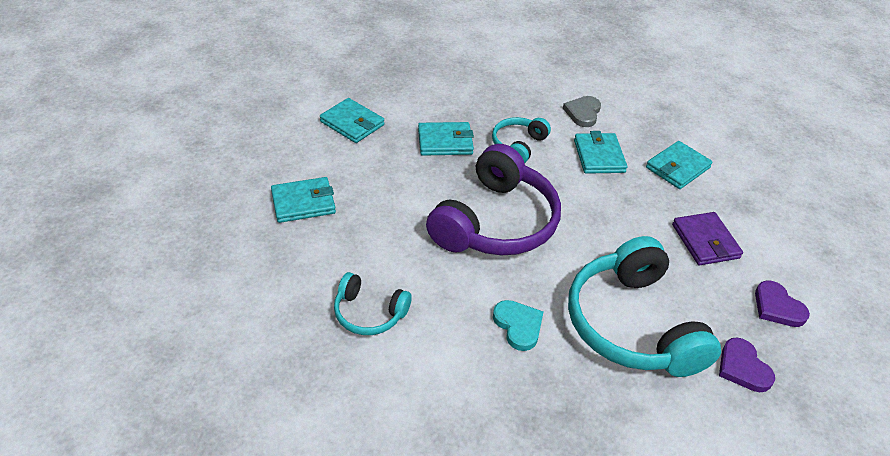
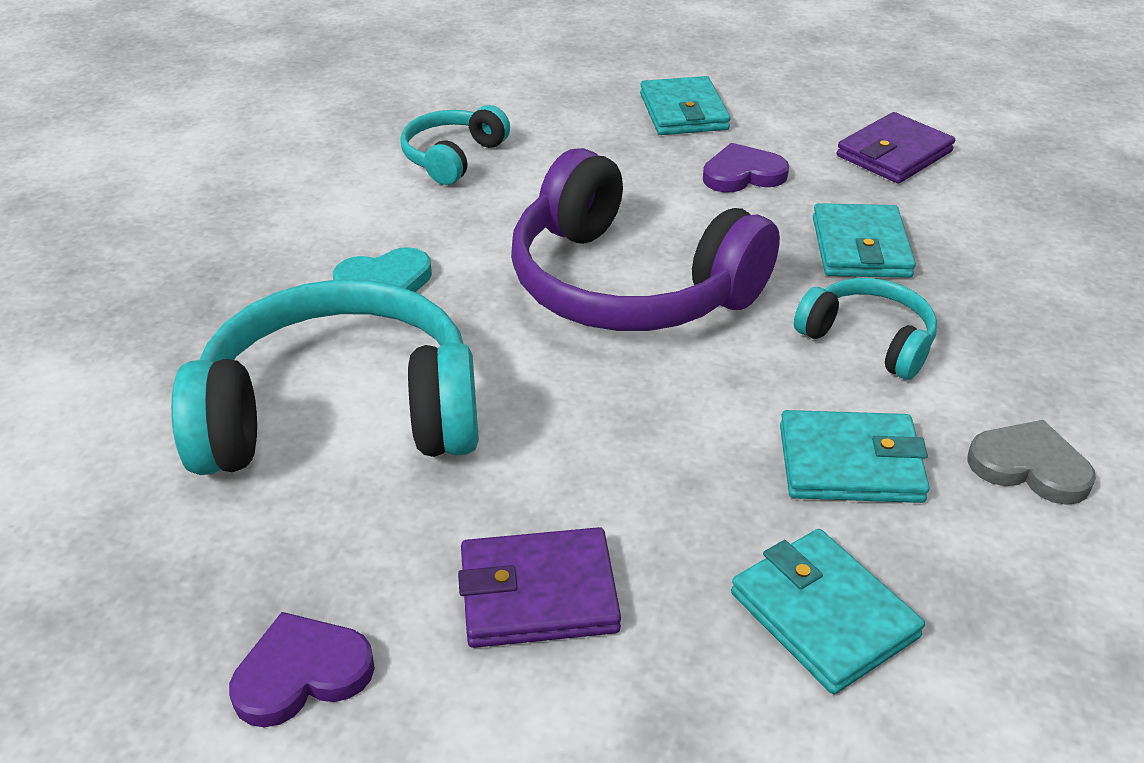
camera: 100 degrees right, 5 degrees down
turquoise wallet [320,98,384,143] -> purple wallet [837,112,955,184]
purple heart [719,337,775,392] -> purple heart moved to [703,143,789,192]

